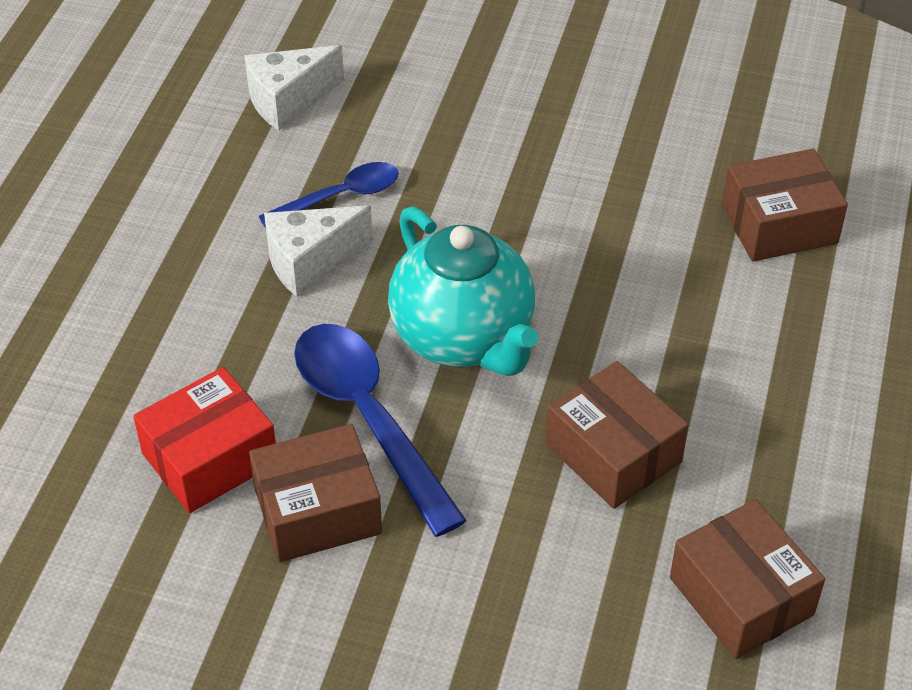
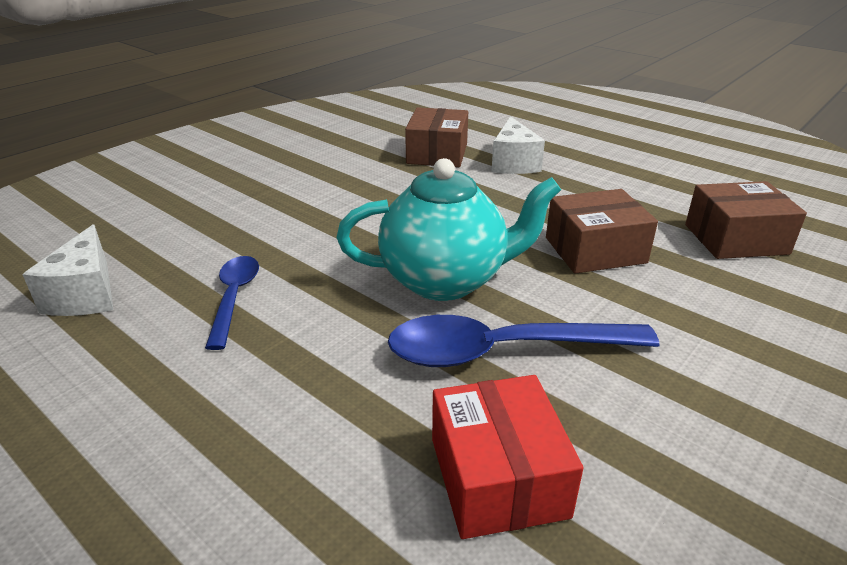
camera: 65 degrees left, 15 degrees down
brown box [249,424,382,562] -> none
white cheese [264,205,373,297] -> white cheese moved to [491,116,545,174]

